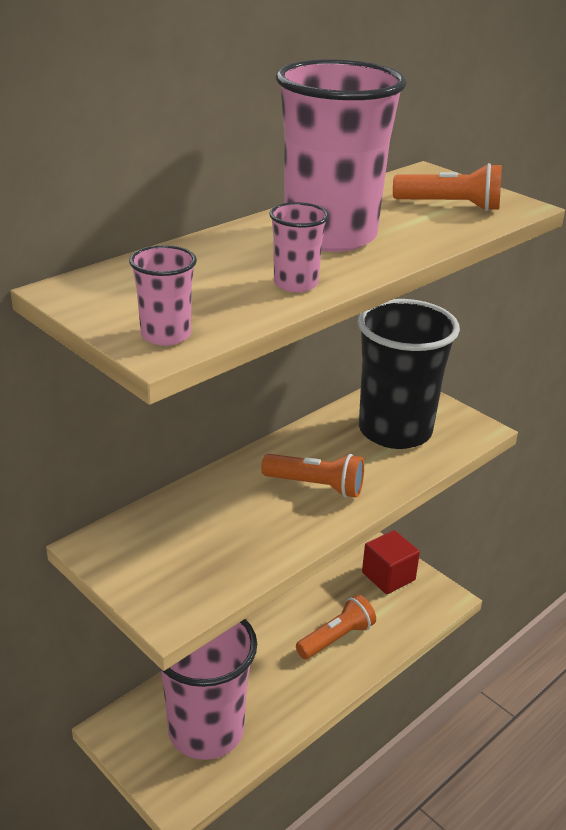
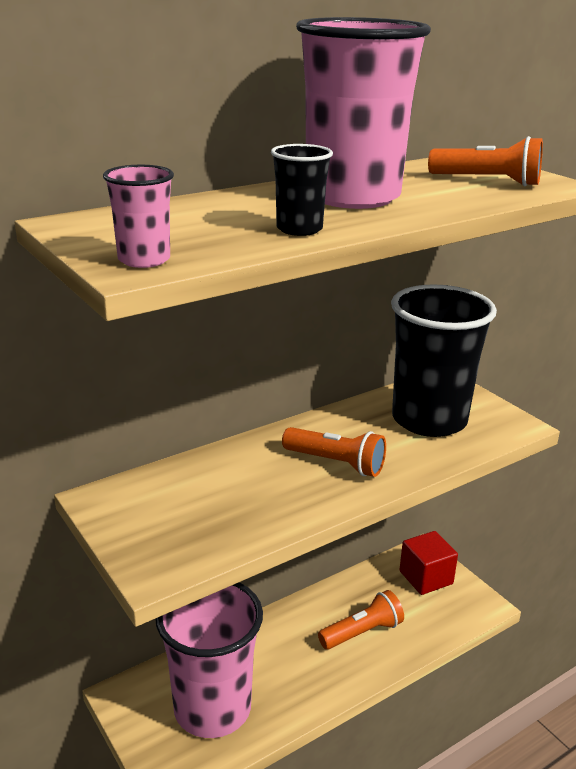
camera: 10 degrees right, 5 degrees down
pink cup [269,202,329,292] -> black cup [271,144,333,236]

